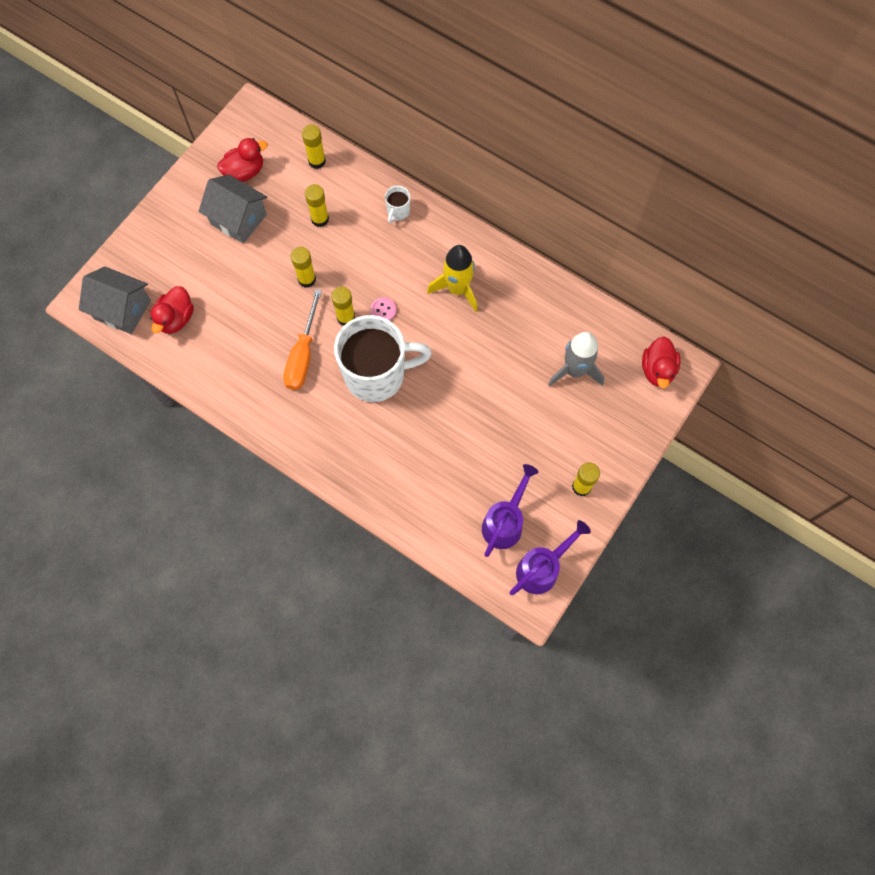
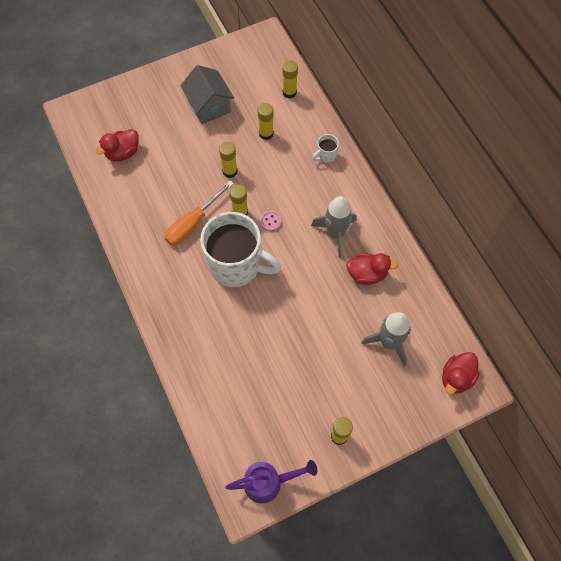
camera: 30 degrees right, 5 degrees down
grey house [79,266,151,334] -> none
red duck [217,138,268,182] -> red duck moved to [346,253,398,285]
yellow rocket [427,245,477,312] -> grey rocket [311,196,356,258]
purple watering can [482,464,538,557] -> none

